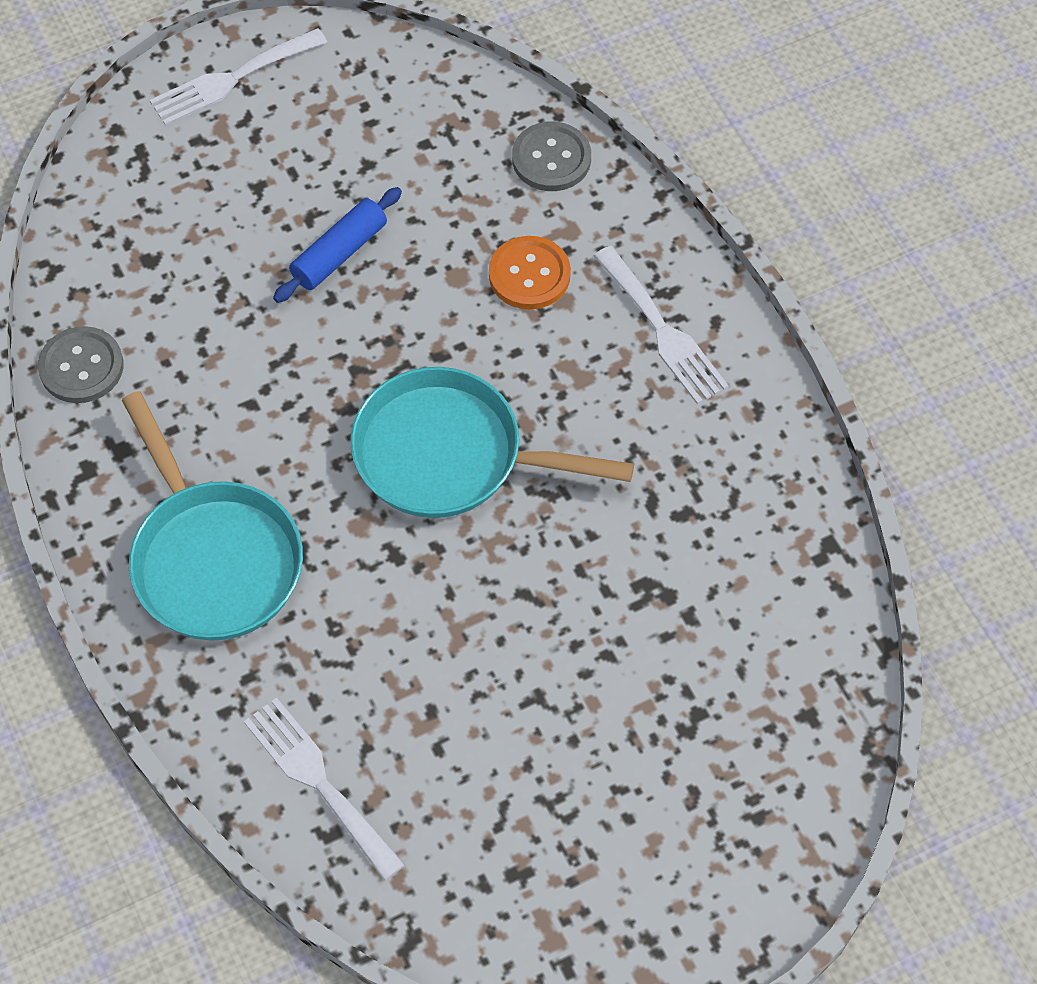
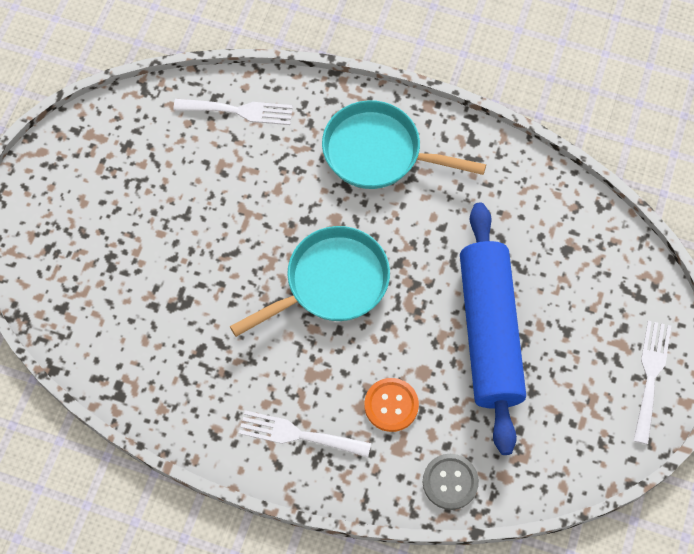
camera: 135 degrees right, 5 degrees up
grey button [38,326,124,403] -> none
blue rolling pin [273,187,402,303] -> blue rolling pin [460,202,526,455], size x2.27

